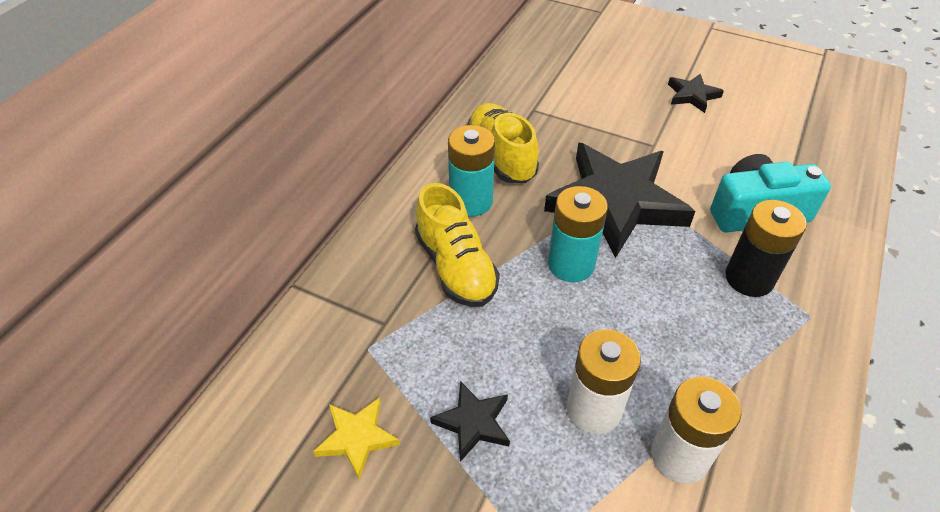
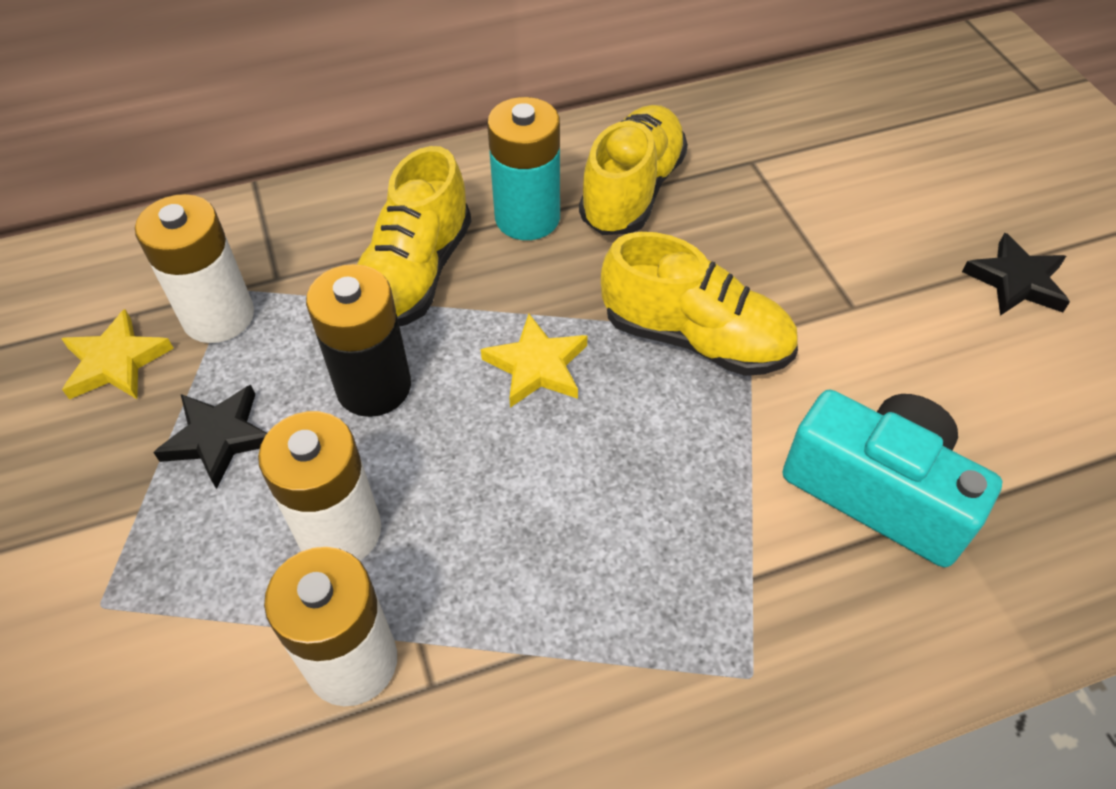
camera: 45 degrees right, 5 degrees up
black star [544,143,695,258] -> yellow shoe [601,232,798,376]
turquoise battery [548,186,608,282] -> yellow star [481,314,587,408]
black battery [725,200,807,297] -> black battery moved to [306,264,411,417]
none -> white battery [135,194,254,343]

